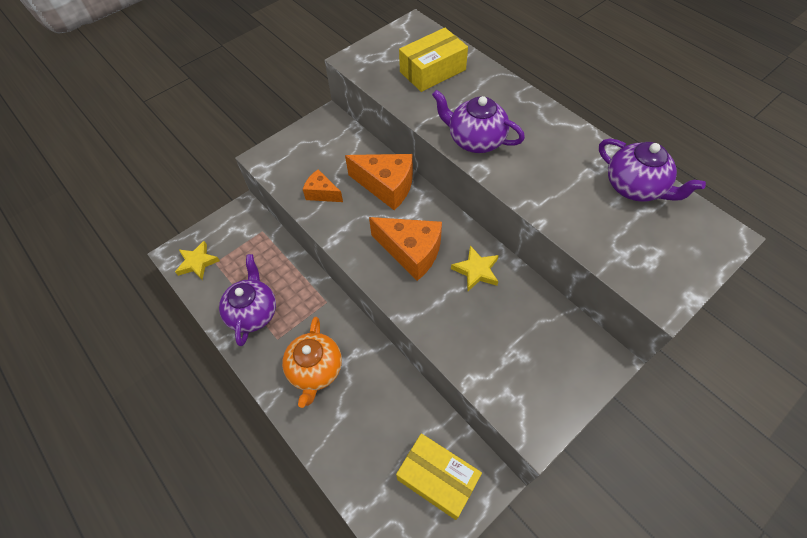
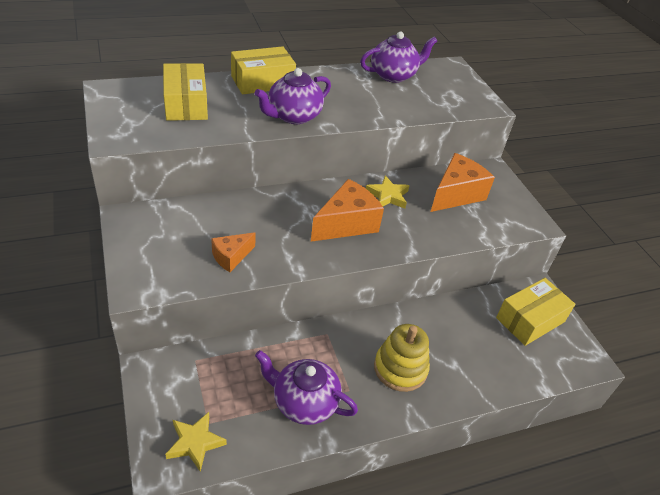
camera: 75 degrees left, 15 degrees down
orange teapot [282,317,342,408] -> yellow stacking toy [374,324,430,392]
orange cheese [345,154,413,210] -> orange cheese moved to [431,153,495,212]
none -> yellow box [231,46,296,94]

